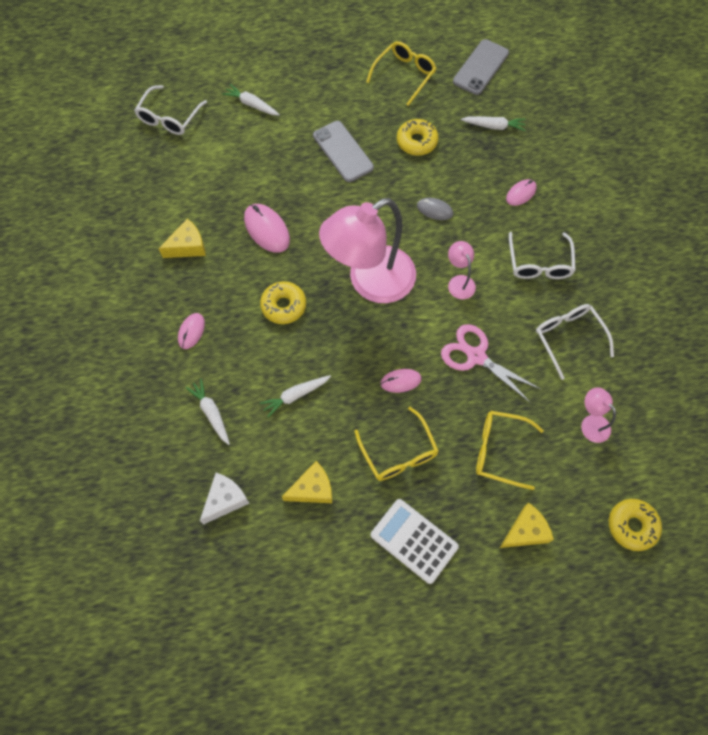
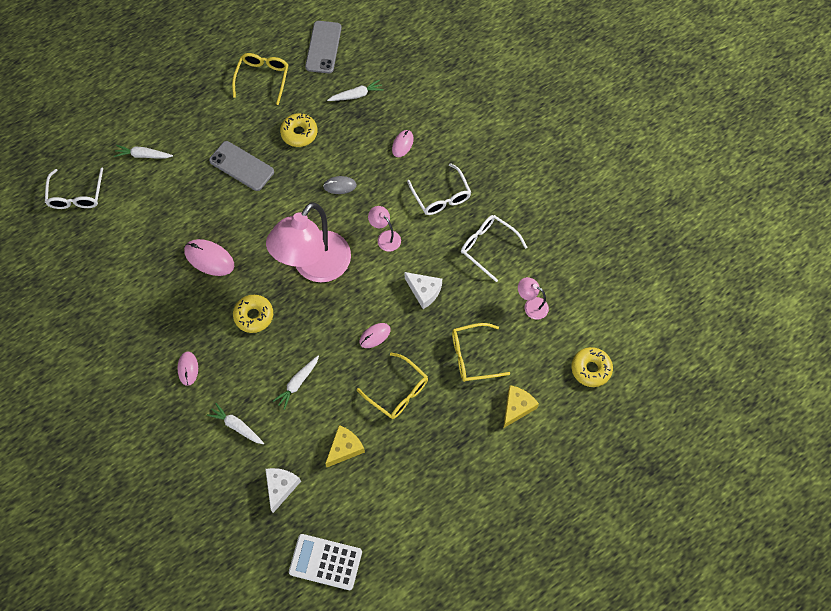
camera: 25 degrees left, 0 degrees up
yellow cheese [158,219,206,258] -> none
white calculator [371,499,459,584] -> white calculator moved to [289,534,362,590]
pink scissors [441,324,540,403] -> white cheese [405,272,442,309]

